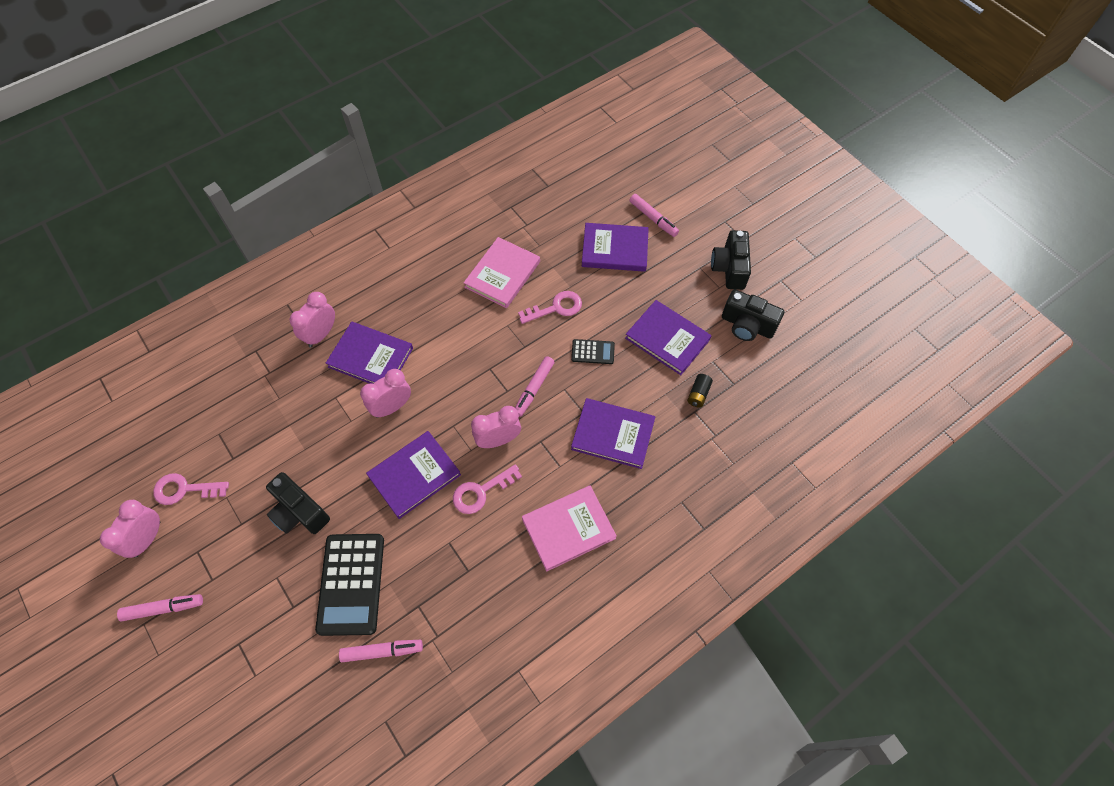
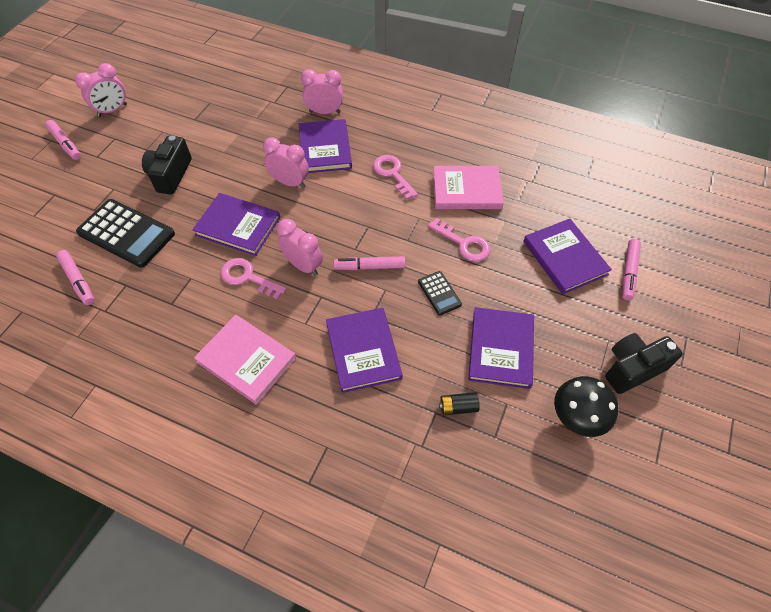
camera: 60 degrees right, 5 degrees down
pink clock [100,500,160,558] -> pink clock turned 150 degrees clockwise [75,63,127,117]
pink key [153,473,229,505] -> pink key moved to [373,155,418,200]
black calculator [315,534,384,636] -> black calculator turned 120 degrees counterclockwise [76,199,175,268]
black camera [722,289,784,341] -> black mushroom [554,376,618,437]

